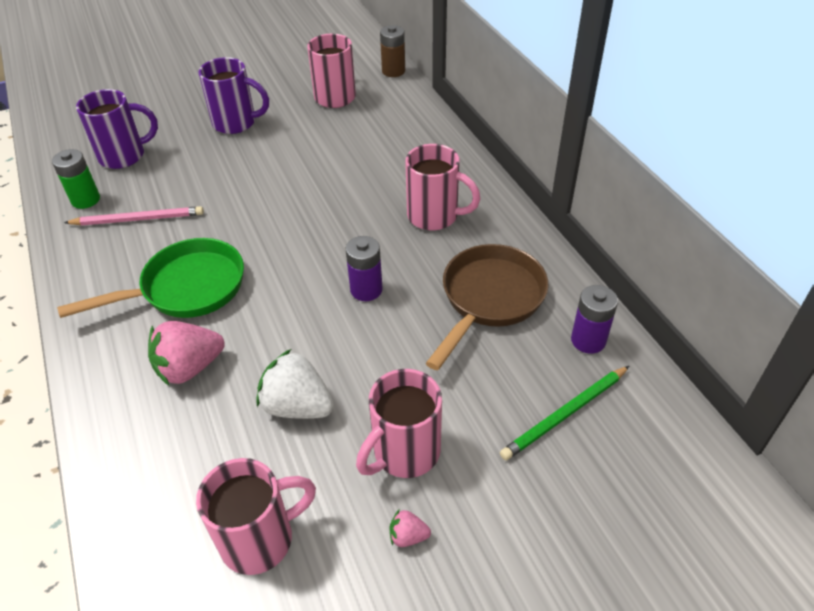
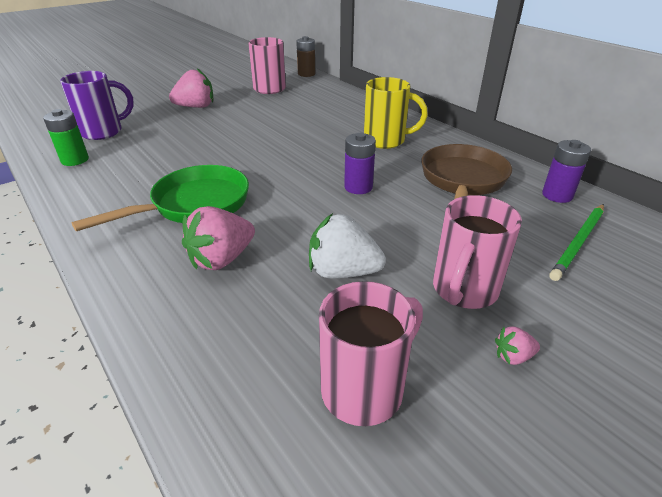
camera: 15 degrees left, 10 degrees down
pink pencil [64,206,204,226] -> none
purple mug [199,57,269,134] -> pink strawberry [169,68,213,108]
pink mug [405,144,481,231] -> yellow mug [364,77,428,149]

